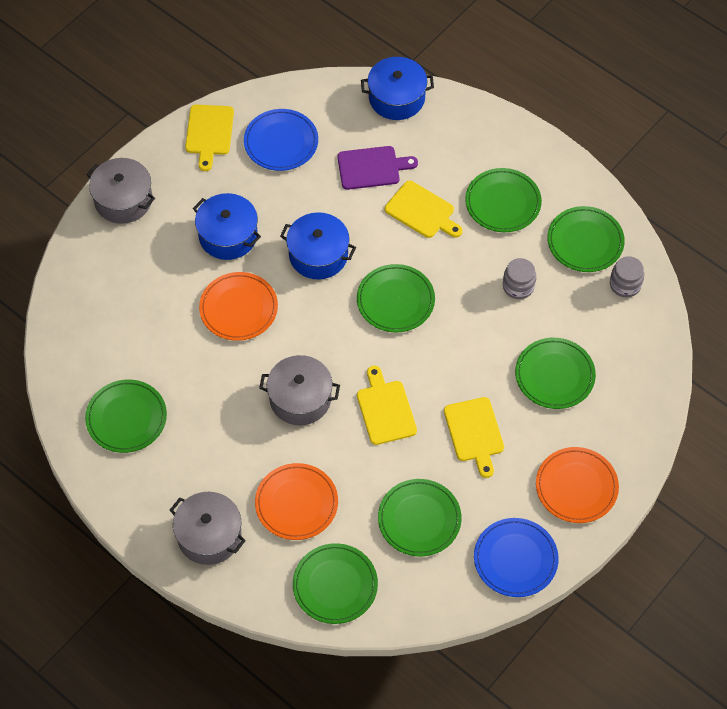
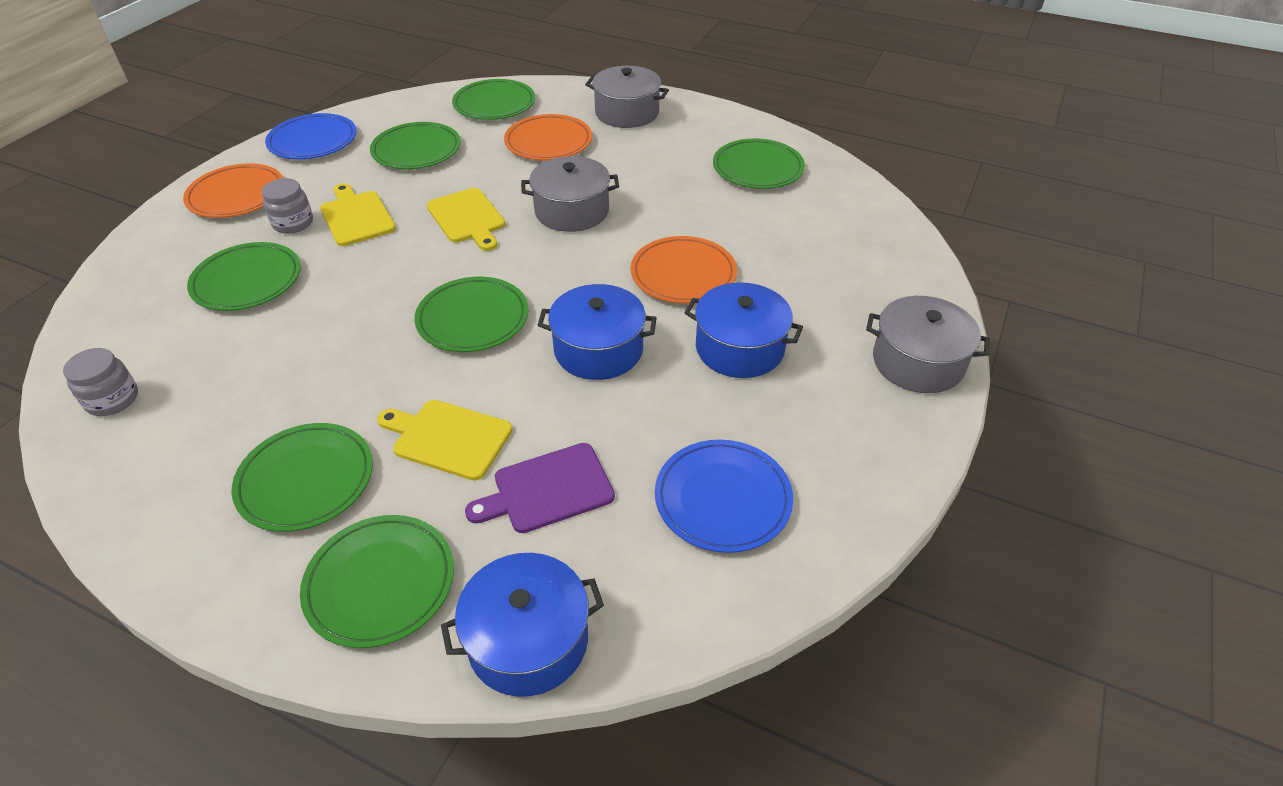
camera: 165 degrees right, 15 degrees down
yellow cutting board [185,105,234,171] -> none
grey jar [503,258,536,299] -> grey jar moved to [262,178,313,234]
green plate [547,206,625,272] -> green plate moved to [300,515,454,648]

